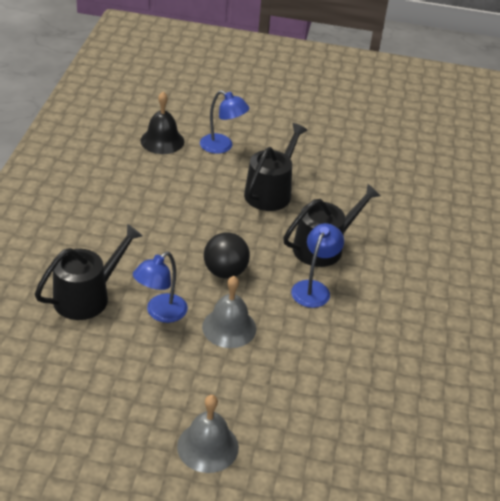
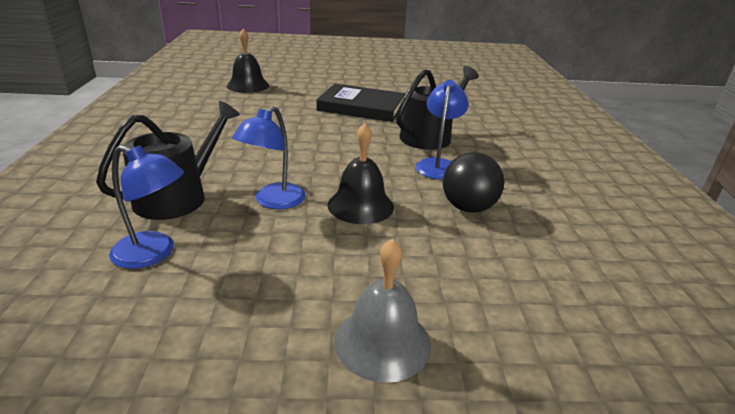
camera: 10 degrees left, 10 degrees down
blue lamp [200,90,249,154] -> blue lamp moved to [109,145,184,269]
grey bell [202,276,256,348] -> black bell [328,123,394,224]
black ball [204,232,250,279] -> black ball moved to [443,152,504,213]
black watering can [244,123,308,211] -> black book [317,84,405,122]

